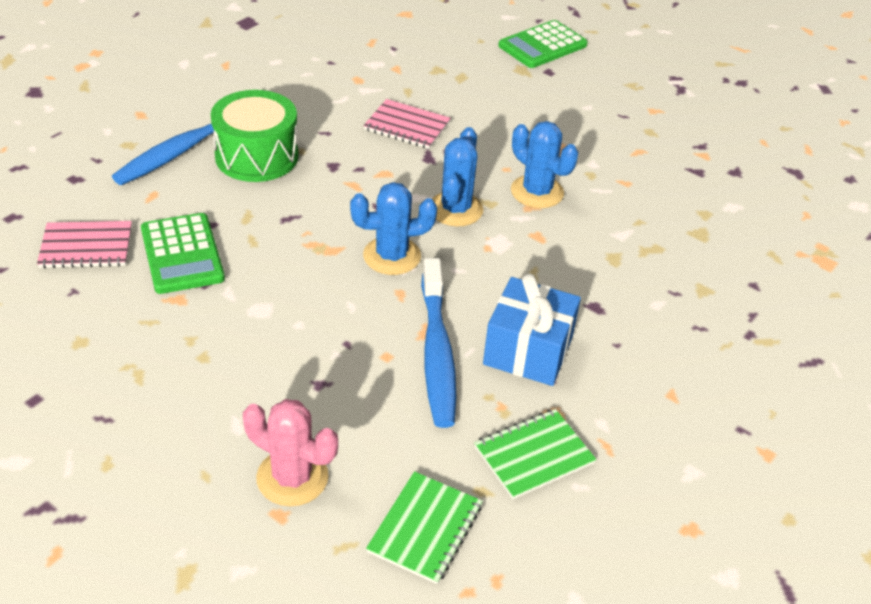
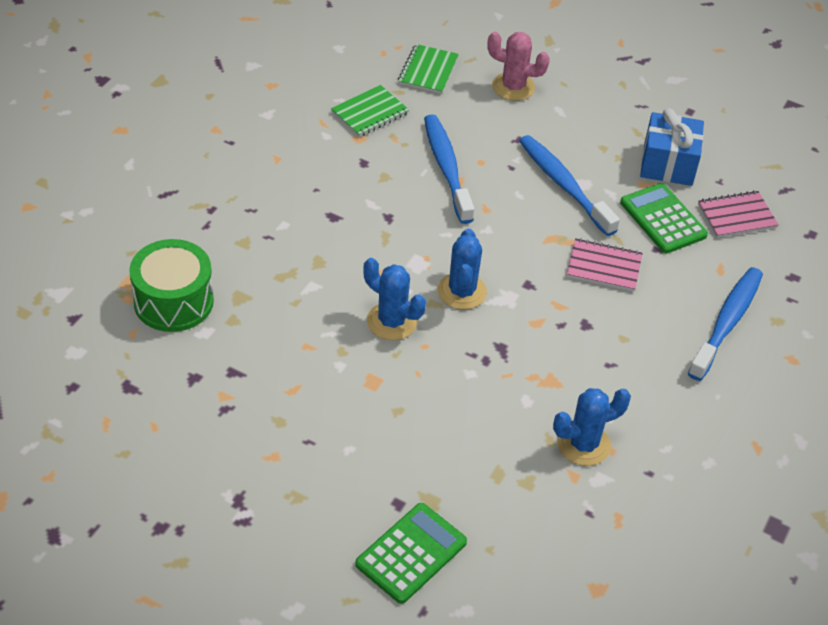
camera: 170 degrees right, 5 degrees up
green drum [211,90,299,182] -> green drum moved to [129,239,214,332]
blue cactus [350,182,437,275] -> blue cactus moved to [553,388,631,466]
pink notebook [363,99,451,149] -> pink notebook moved to [567,238,642,291]
blue gift [483,274,581,386] -> blue gift moved to [640,108,704,186]
none -> blue toothbrush [519,135,620,236]

